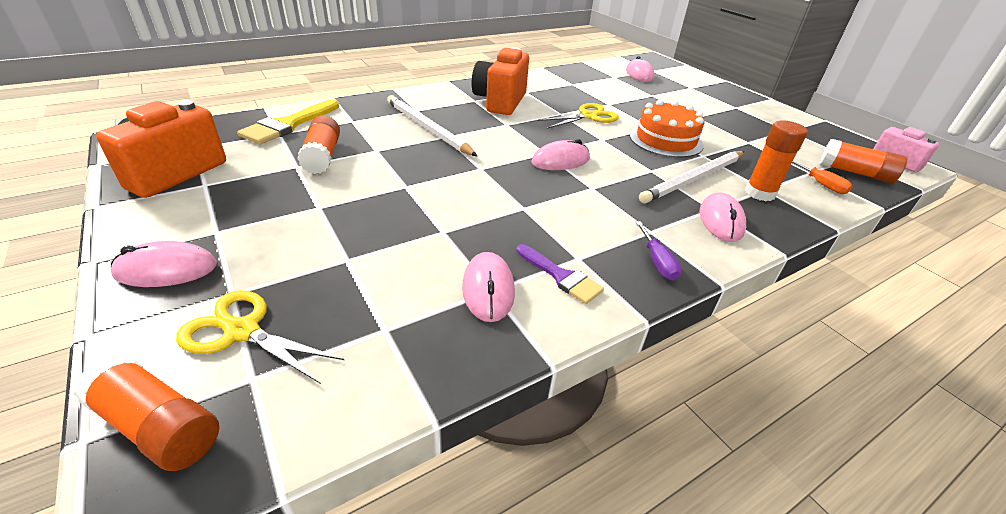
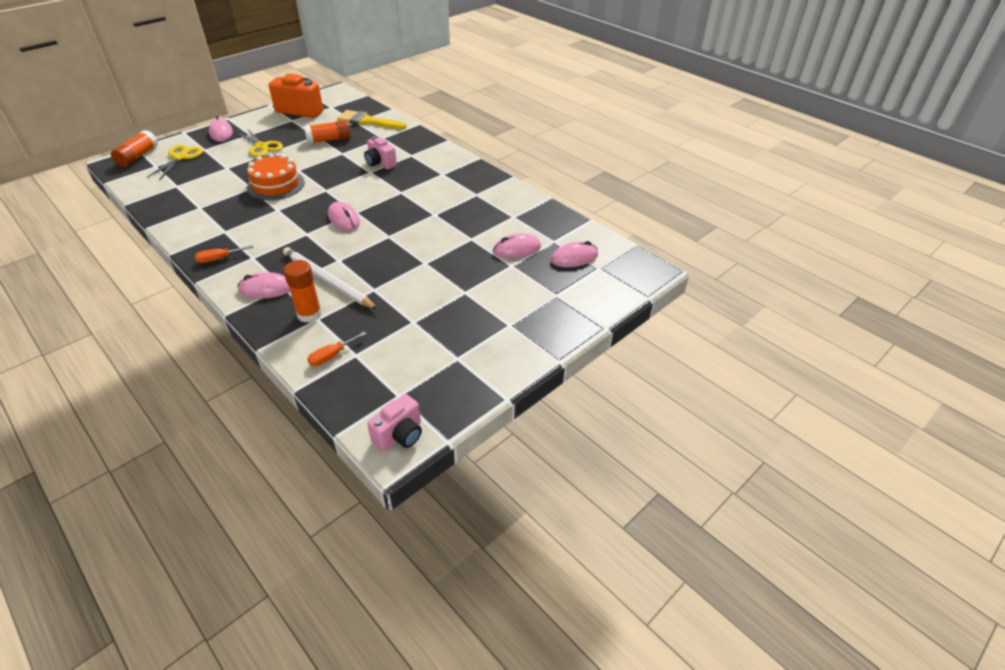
camera: 80 degrees right, 5 degrees up
white pencil [387,95,477,156] -> pink camera [364,137,397,170]
pink mouse [462,252,515,322] -> pink mouse moved to [493,233,541,258]
orange camera [472,47,529,115] -> none
purple brush [516,244,604,304] -> none
yellow scissors [537,103,619,129] -> yellow scissors moved to [236,128,283,157]
orange cake [629,100,704,158] -> orange cake moved to [247,153,305,200]
purple screwdriver [636,221,682,281] -> orange screwdriver [195,245,253,263]
orange glue stick [820,139,907,183] -> none

